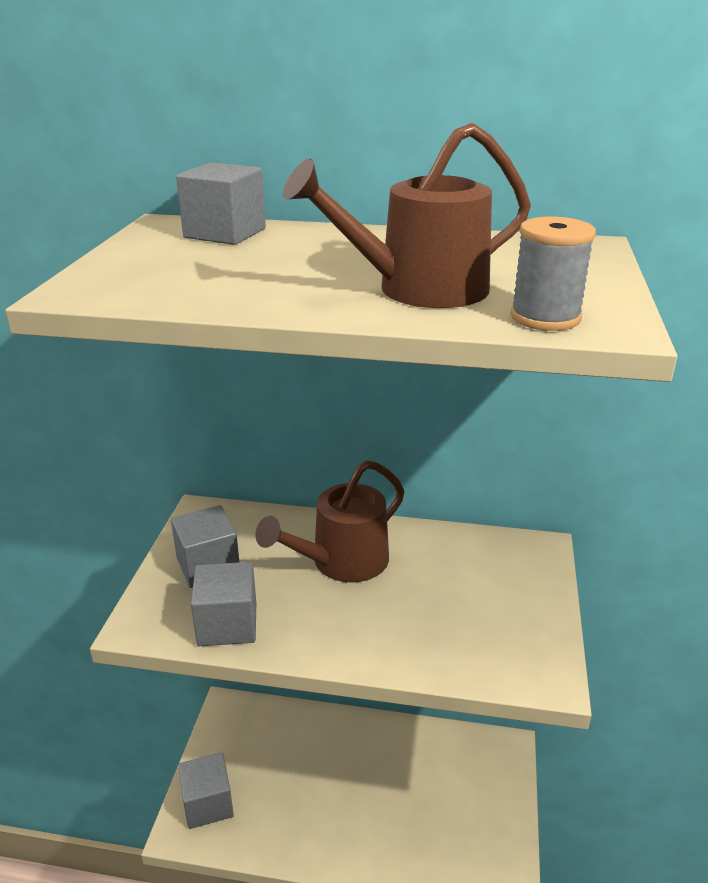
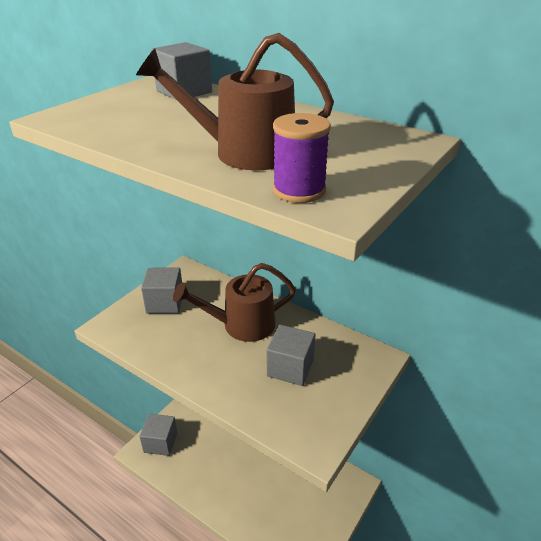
camera: 25 degrees right, 5 degrees up
grey cube [191,562,256,646] -> grey cube moved to [267,325,315,386]
grey spool [510,217,596,331] -> purple spool [273,113,331,203]

